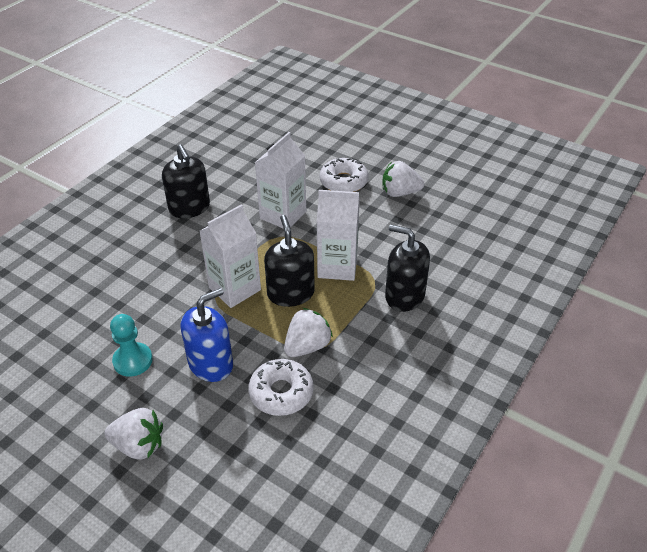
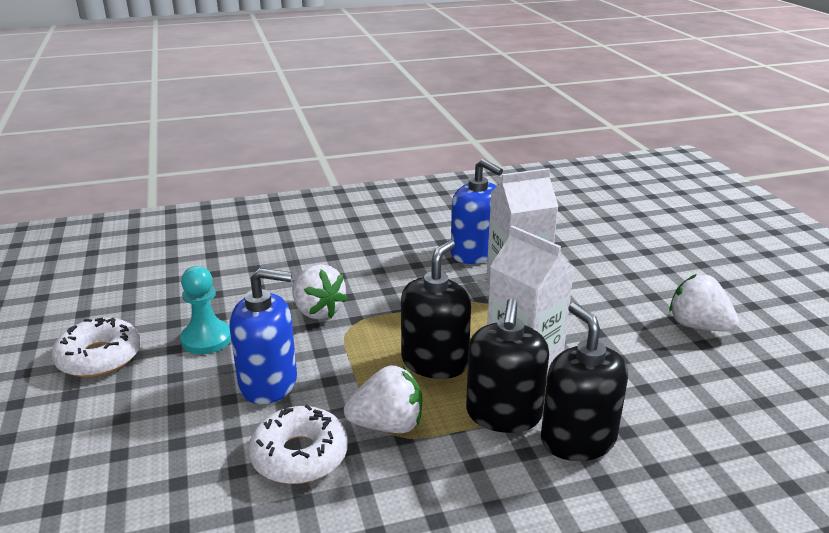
camera: 40 degrees right, 15 degrees down
white strawberry [105,408,163,460] -> white strawberry moved to [292,264,348,320]
black soap dispenser [162,144,210,218] -> black soap dispenser moved to [466,298,549,433]
white carton [200,204,261,308] -> none
white donut [320,158,368,192] -> white donut moved to [52,318,141,377]
none -> blue soap dispenser [451,159,503,264]

